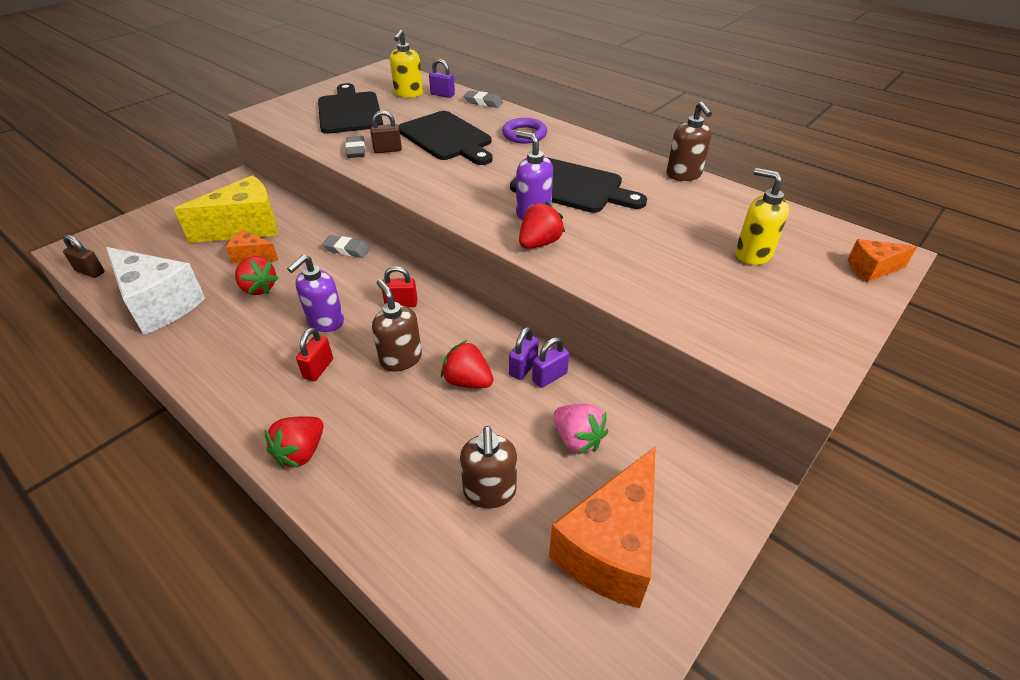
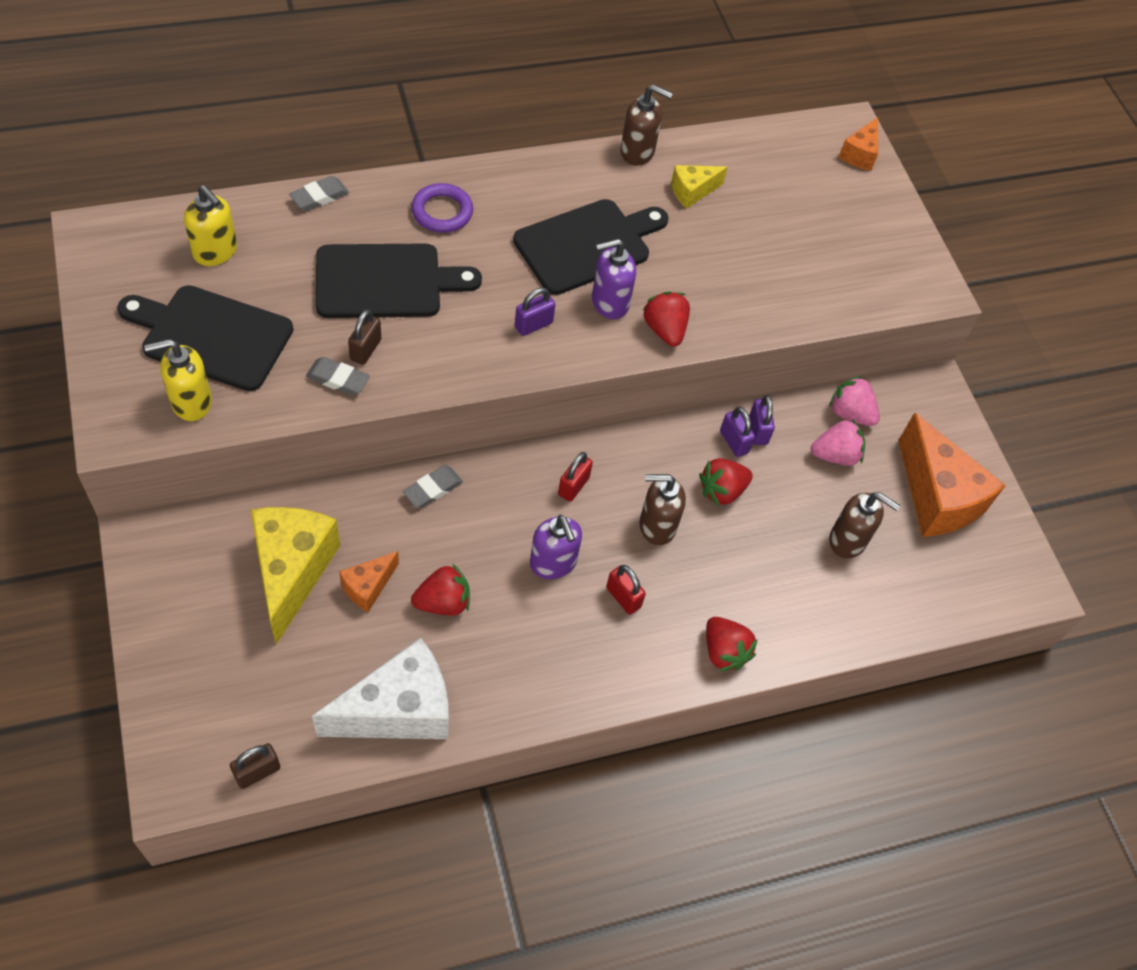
camera: 65 degrees left, 15 degrees up
purple padlock [429,59,455,98] -> purple padlock moved to [515,287,555,336]
yellow soap dispenser [735,168,789,265] -> yellow soap dispenser moved to [144,339,212,421]
none -> yellow cheese [671,165,728,209]
none -> pink strawberry [829,376,880,426]

